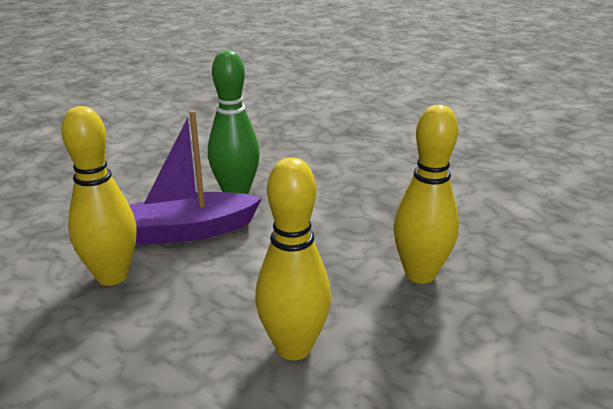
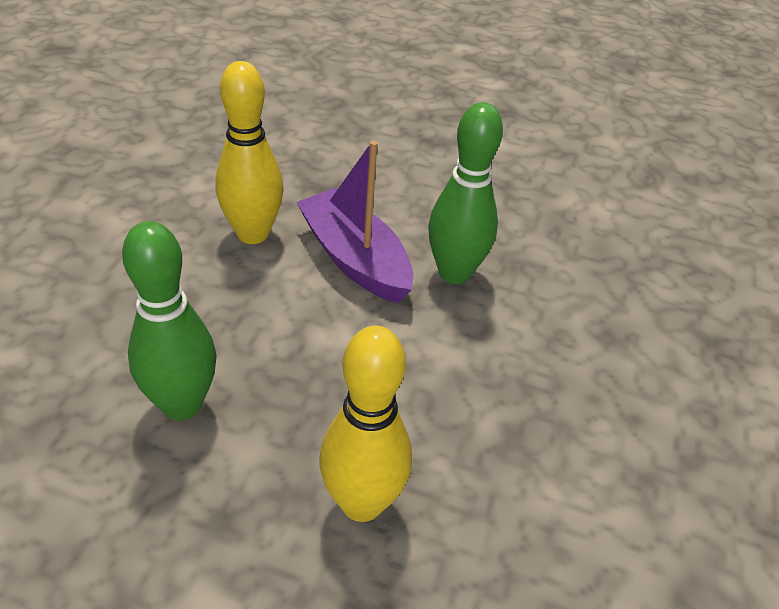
camera: 65 degrees right, 15 degrees up
yellow bowling pin [255,157,331,361] -> green bowling pin [122,221,217,420]

